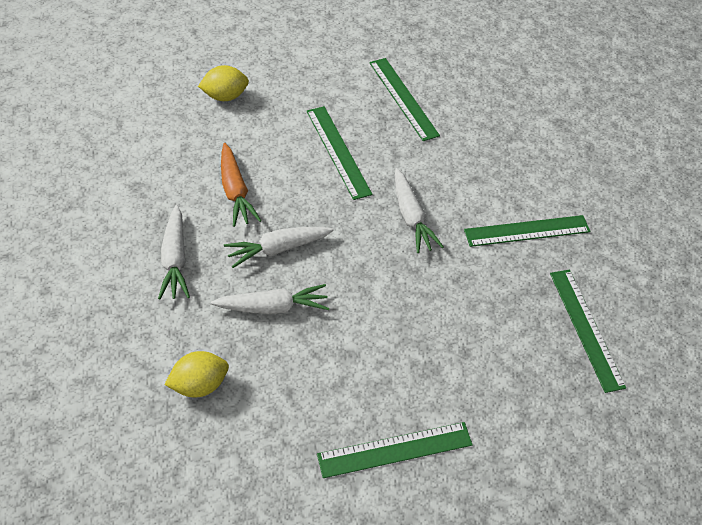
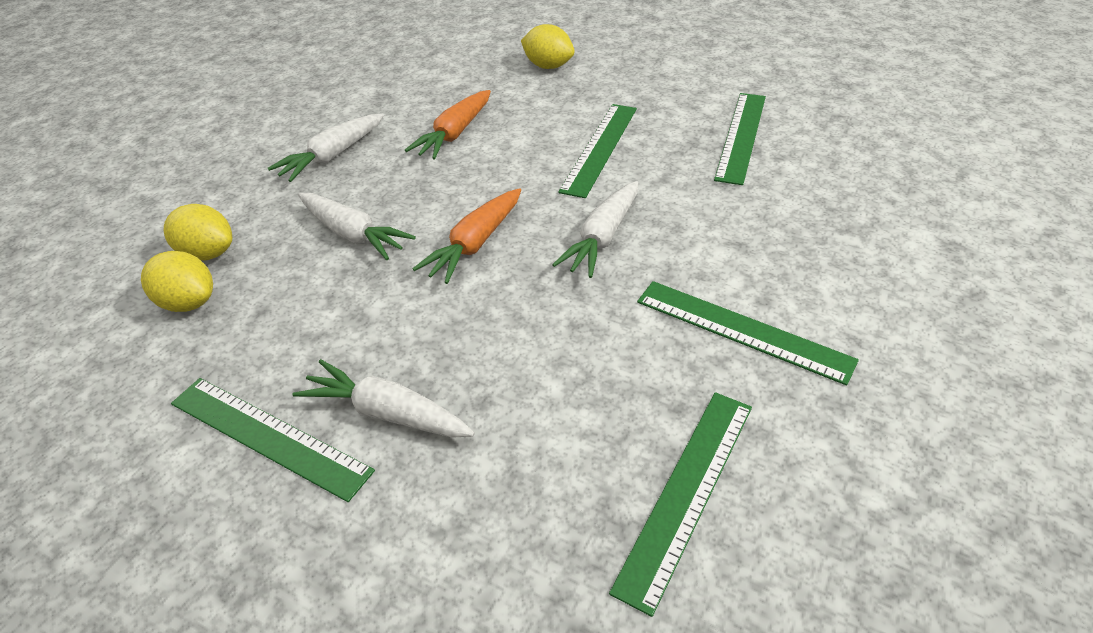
camera: 55 degrees right, 10 degrees down
white carrot [224,227,334,268] -> white carrot moved to [292,359,475,438]
none -> yellow lemon [141,251,213,312]
none -> orange carrot [413,188,521,284]

